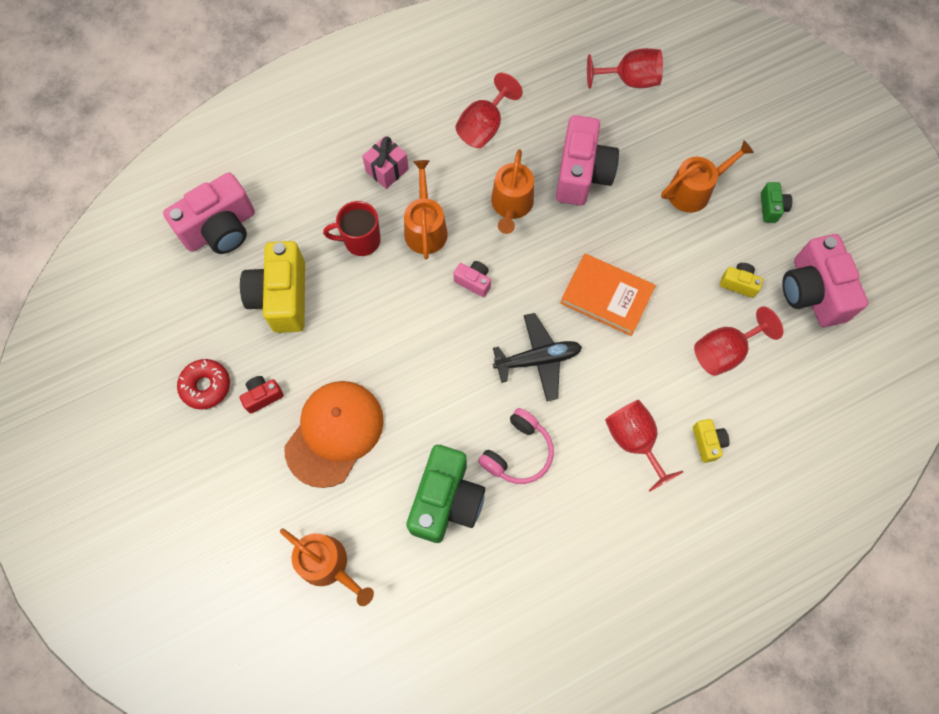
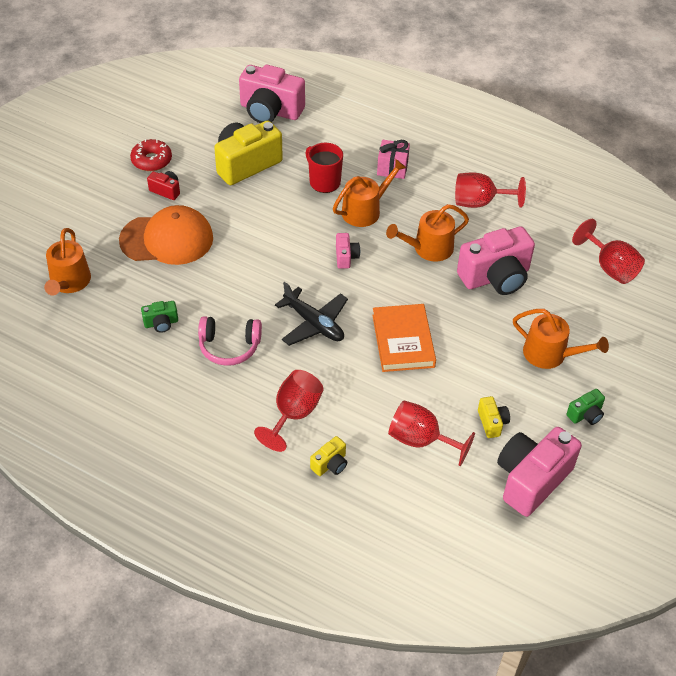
camera: 55 degrees right, 20 degrees down
green camera [407,445,485,543] -> green camera [141,301,178,333], size x0.46

